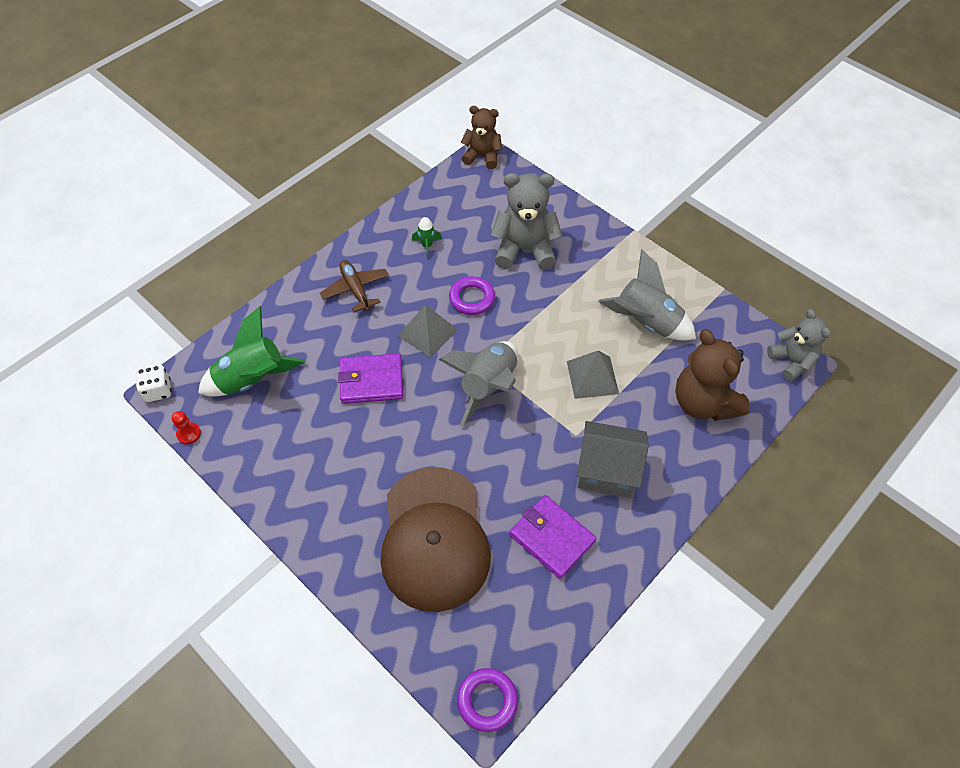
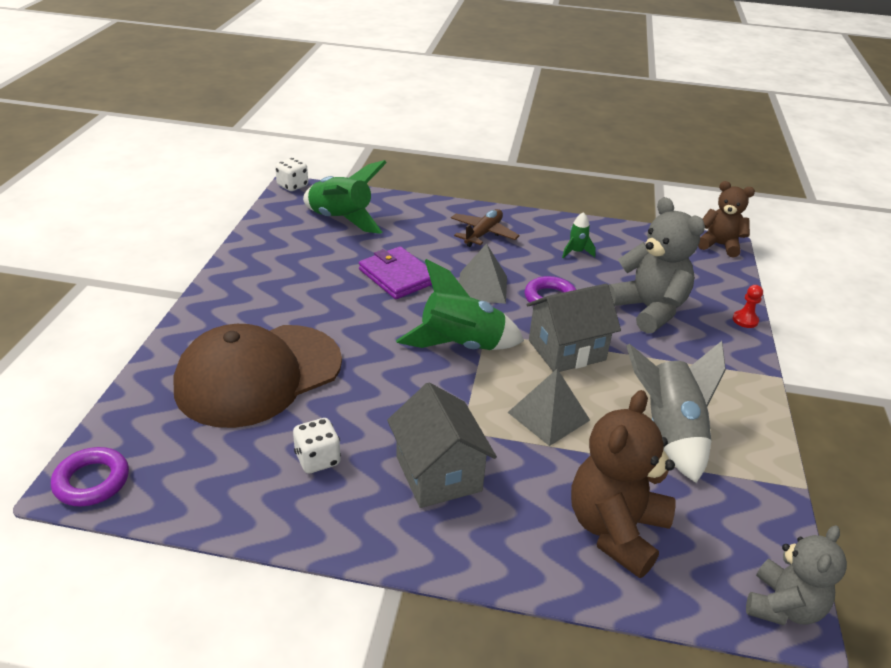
camera: 55 degrees right, 20 degrees down
red pawn [172,411,201,445] -> red pawn moved to [733,285,763,328]
grey rocket [439,341,518,426] -> green rocket [396,259,524,350]
brown teddy bear [461,106,502,169] -> brown teddy bear turned 45 degrees counterclockwise [698,181,755,257]
purple wallet [509,495,596,579] -> white dice [293,418,341,474]
none -> grey house [527,284,621,372]

